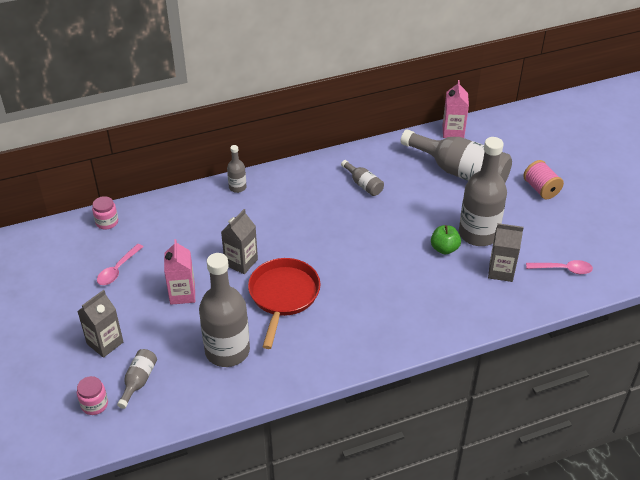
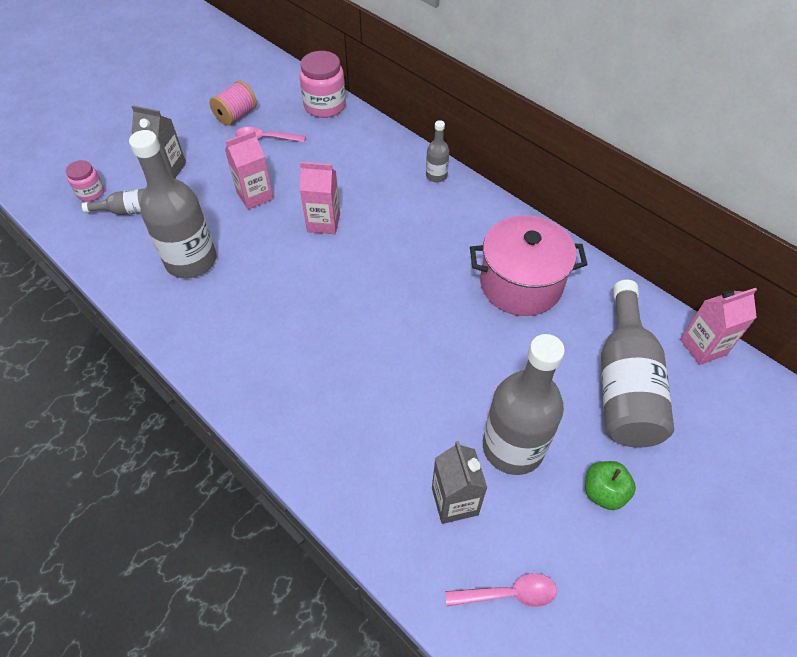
camera: 65 degrees right, 10 degrees up
pink jar [92,196,118,230] -> pink jar [299,51,346,118], size x1.72
grey carton [221,209,258,274] -> pink carton [300,162,340,234]
red pan [248,258,320,349] -> none
grey bottle [341,160,384,196] -> pink pot [470,215,588,316]
green apple [431,225,461,254] -> green apple moved to [585,461,636,510]
pink spool [523,160,564,200] -> pink spool moved to [209,80,257,126]
pink spoon [526,260,593,274] -> pink spoon turned 75 degrees counterclockwise [445,573,557,607]

